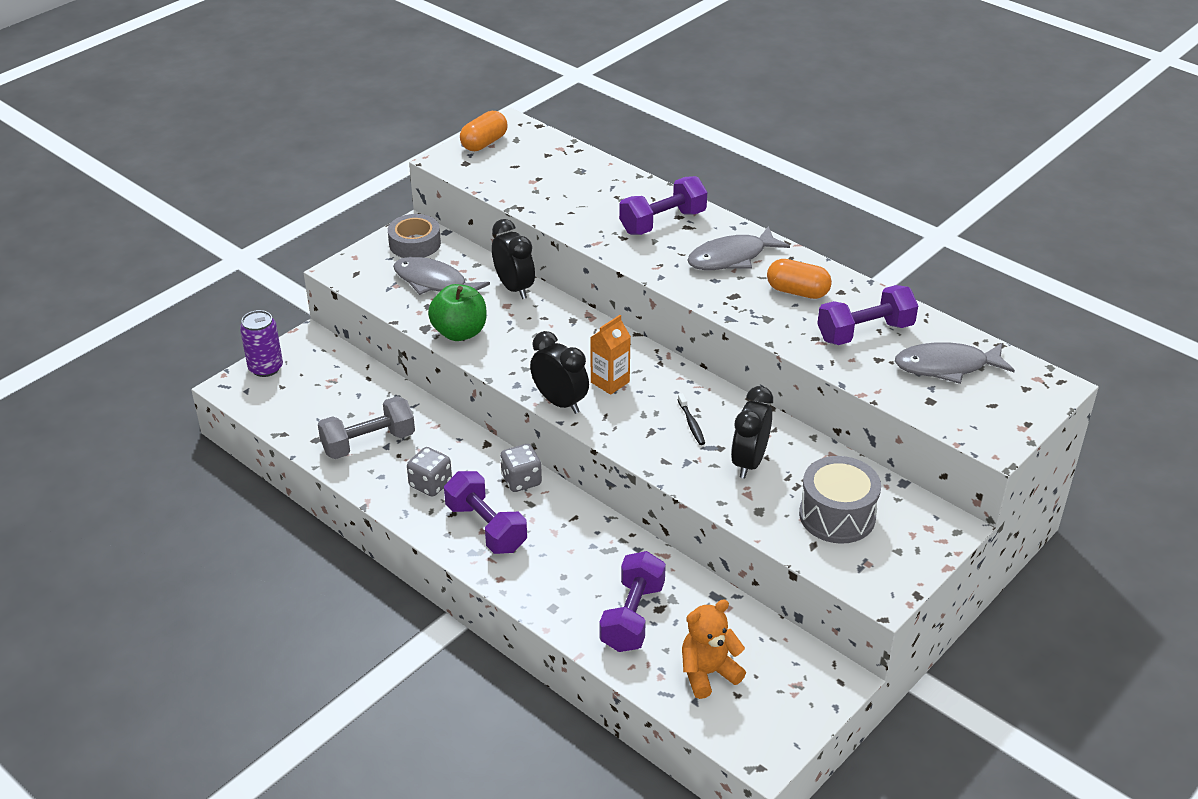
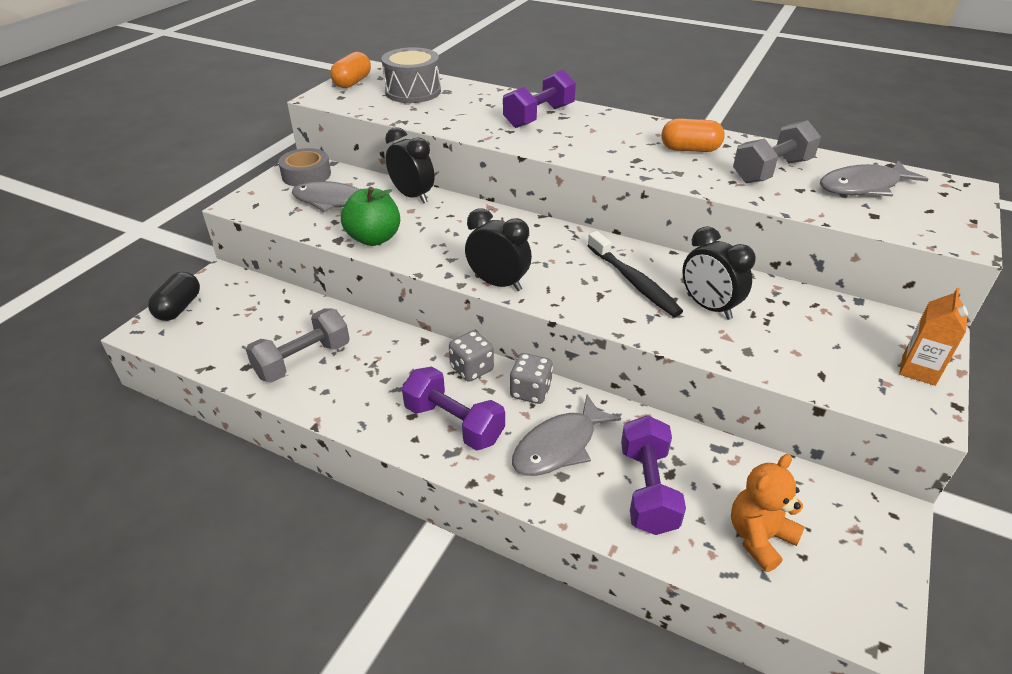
camera: 15 degrees left, 0 degrees up
purple can [240,310,283,377] -> black capsule [148,272,200,321]
grey dice [407,447,452,497] -> grey dice moved to [510,353,553,404]
orange carton [590,315,631,395] -> orange carton moved to [899,288,968,386]
black toothbrush [678,393,705,445] -> black toothbrush [587,231,683,317], size x1.97
grey fish [687,226,790,270] -> grey fish moved to [512,395,621,476]
black clock [731,386,773,478] -> black clock turned 45 degrees counterclockwise [682,226,756,320]
grey drum [799,456,881,544] -> grey drum moved to [382,47,441,103]
purple dumbbell [817,285,918,345] -> grey dumbbell [733,120,821,183]

